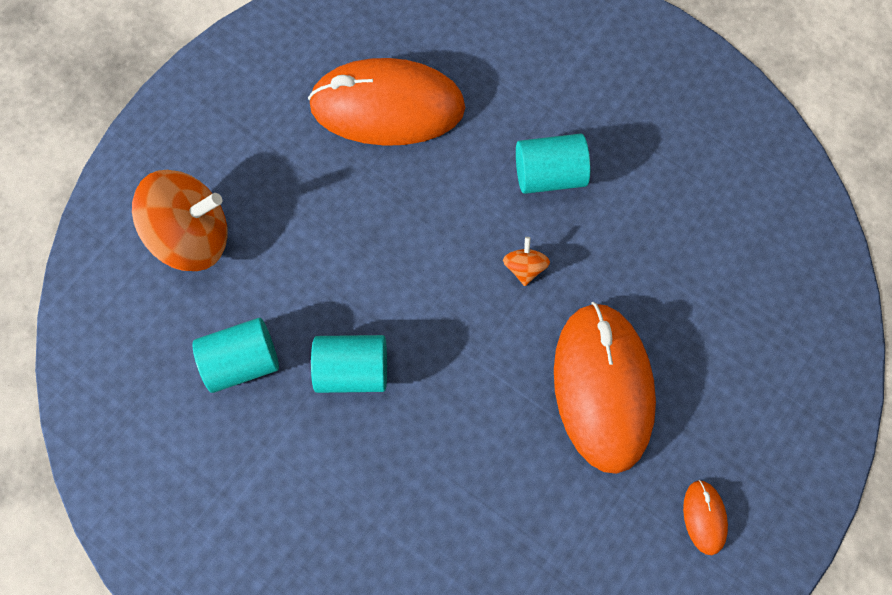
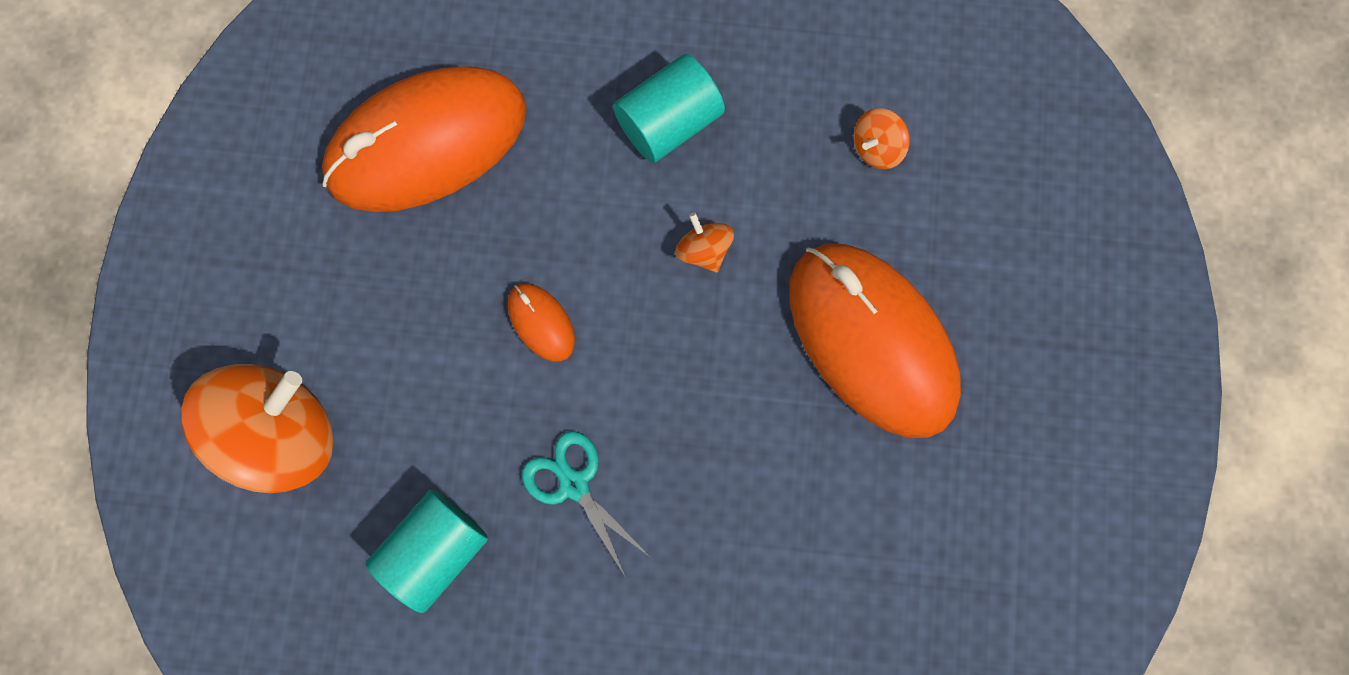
camera: 30 degrees left, 5 degrees up
turquoise cylinder [311,335,387,393] -> turquoise scissors [522,431,650,576]
orange mouse [683,480,728,555] -> orange mouse moved to [508,283,575,362]
none -> orange spinning top [854,108,910,169]

